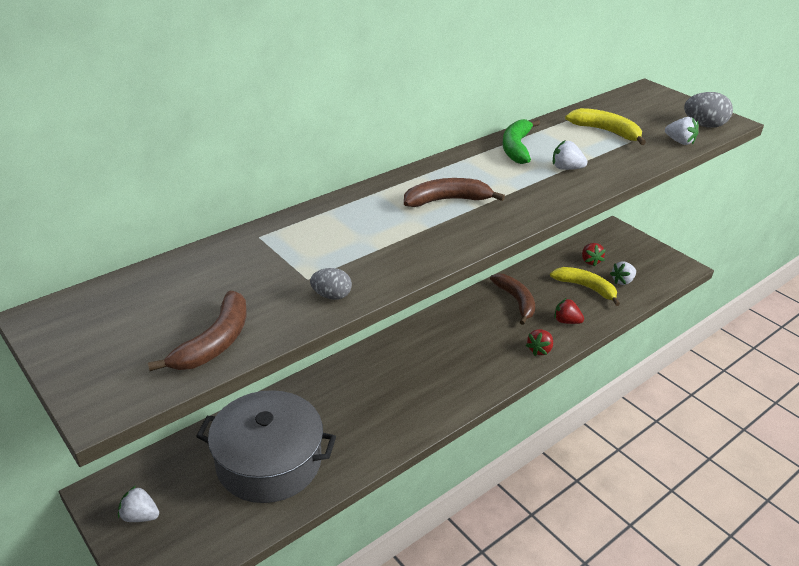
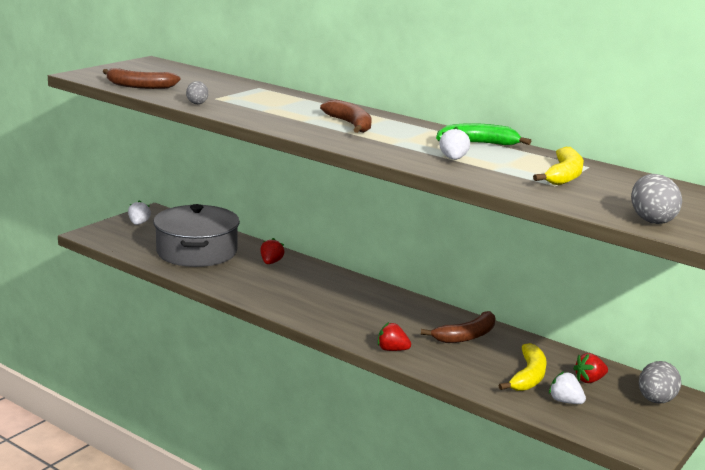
camera: 75 degrees right, 15 degrees down
red strawberry [554,298,584,324] -> red strawberry moved to [260,238,284,264]
white strawberry [665,117,698,145] -> none
none -> grey egg [639,361,681,404]

